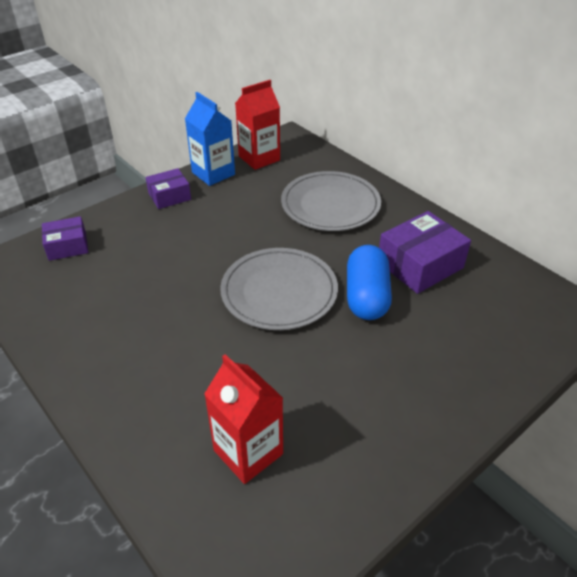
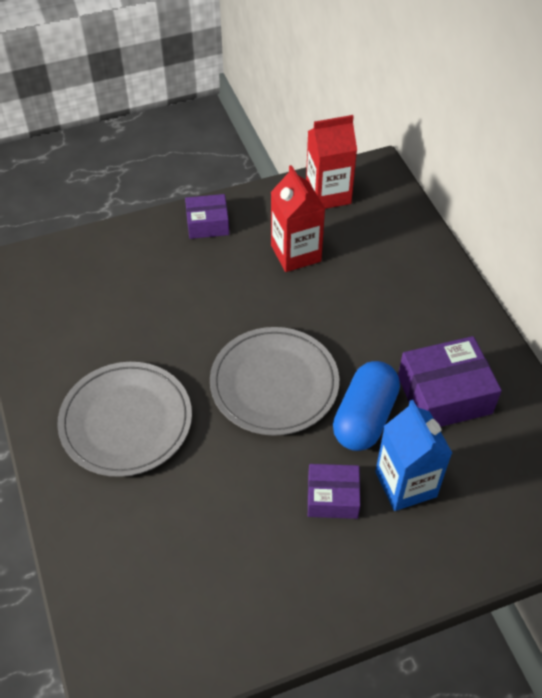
camera: 20 degrees right, 10 degrees up
purple box [42,216,88,261] -> purple box moved to [308,464,360,519]
blue carton [185,92,235,186] -> blue carton moved to [375,400,452,511]
red carton [204,354,283,484] -> red carton moved to [271,165,325,272]
grey plate [281,171,381,231] -> grey plate moved to [57,362,192,477]

